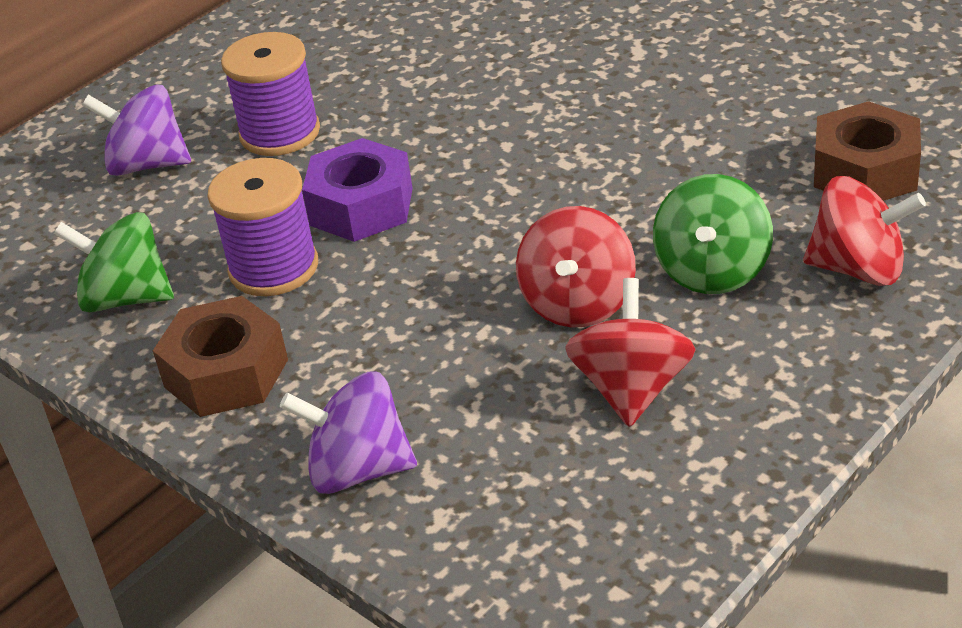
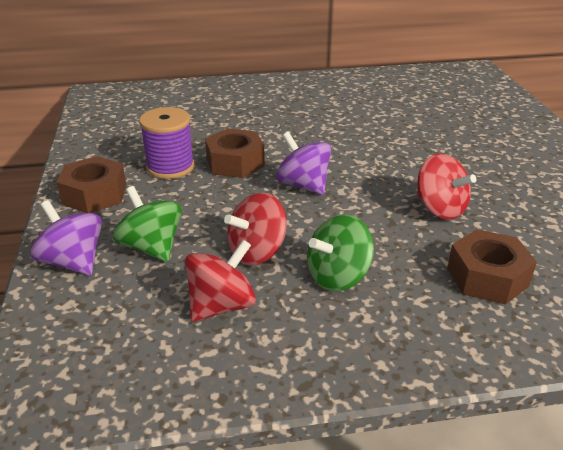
camera: 35 degrees right, 5 degrees down
green spinning top [54,212,174,312] -> green spinning top moved to [113,186,182,262]
purple spinning top [82,84,191,176] -> purple spinning top moved to [276,132,331,195]
purple spool [221,32,320,156] -> none
purple nut [302,138,413,242] -> brown nut [205,128,265,178]
red spinning top [803,176,926,286] -> red spinning top moved to [417,153,476,220]

